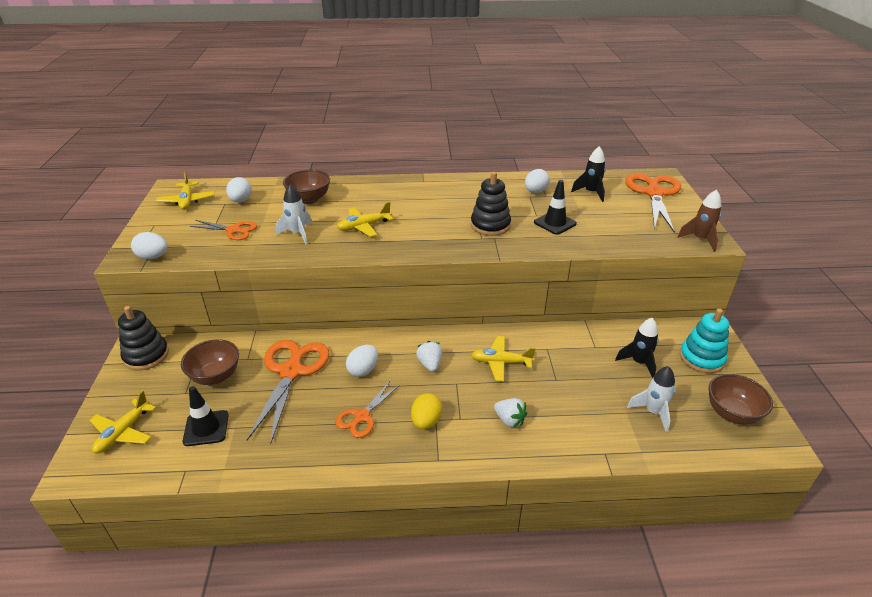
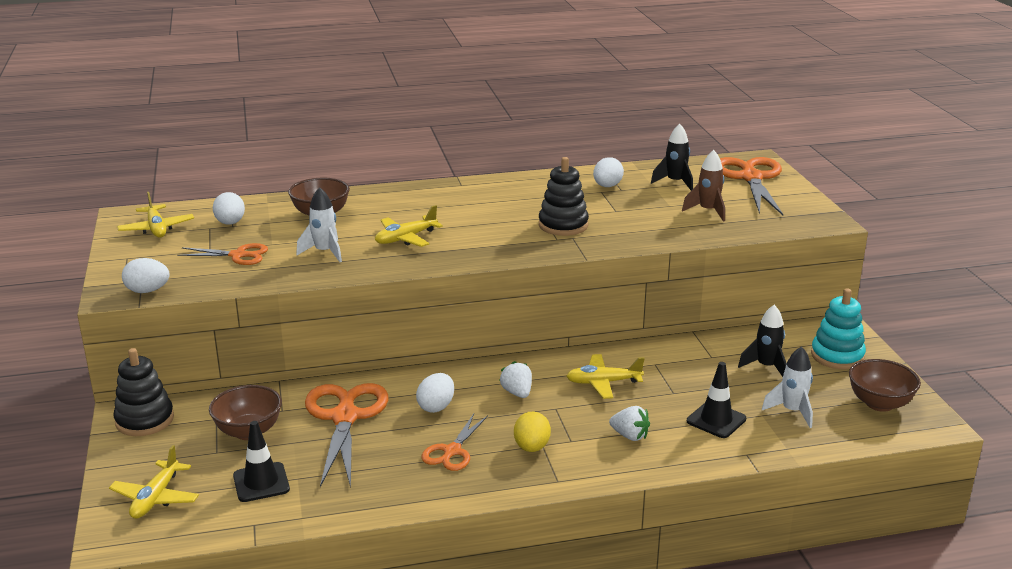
camera: 10 degrees left, 10 degrees down
black traffic cone [534,180,577,235] -> black traffic cone moved to [687,362,746,438]
brown rocket [677,190,721,252] -> brown rocket moved to [682,150,725,222]

